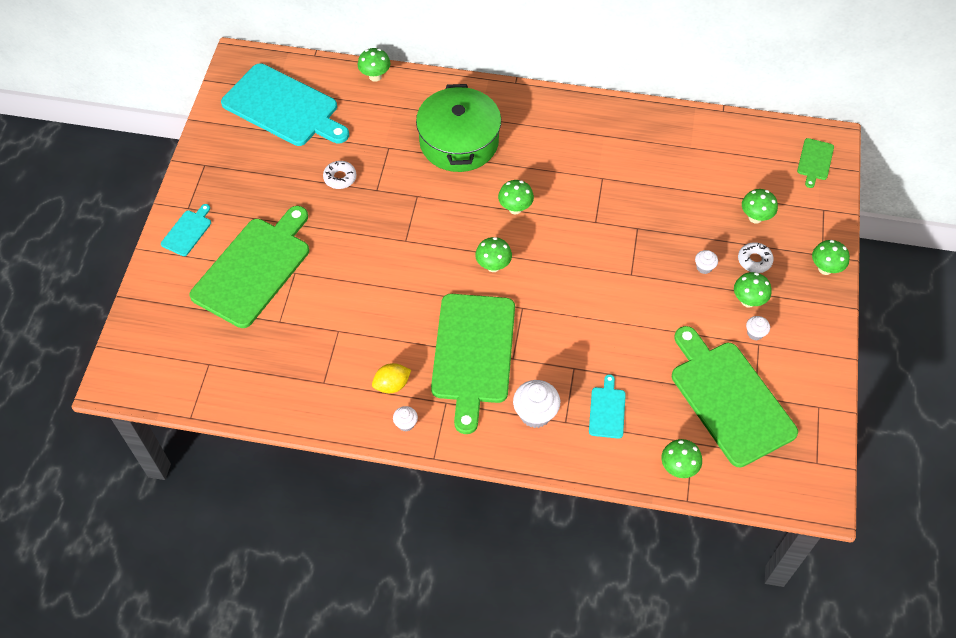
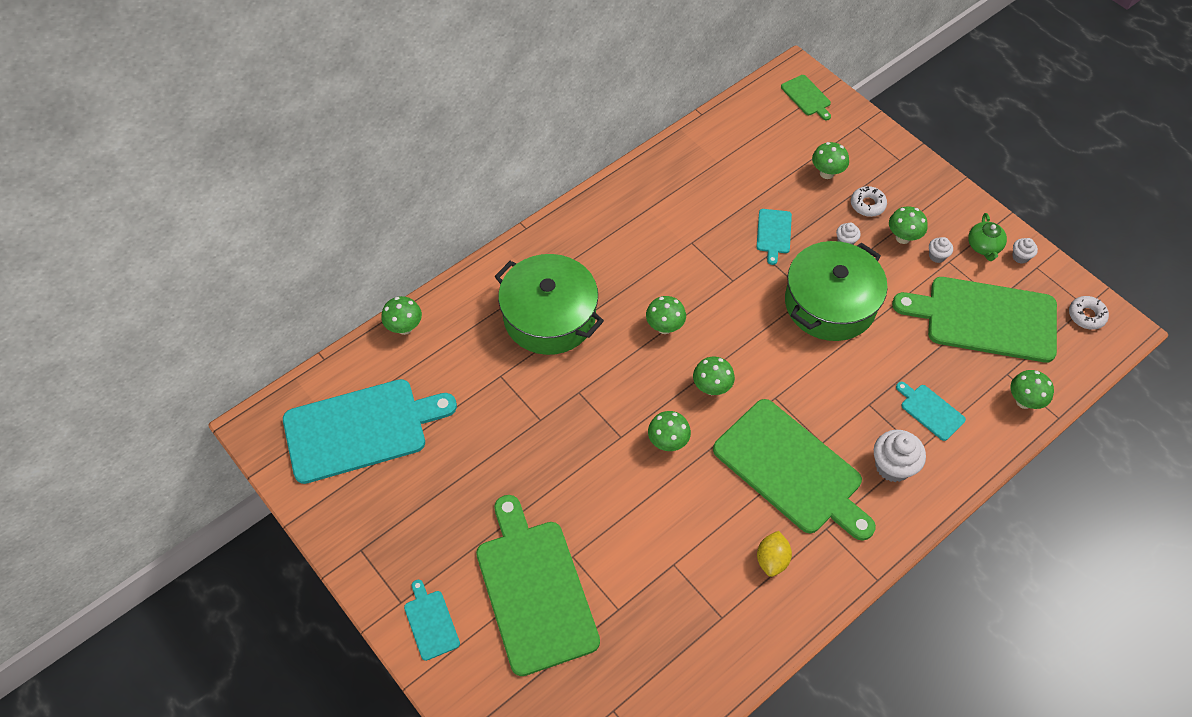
camera: 50 degrees left, 0 degrees up
white donut [323,161,356,189] -> white donut moved to [1069,296,1109,330]
white cupcake [393,406,418,432] -> white cupcake moved to [1012,238,1038,264]
green mushroom [812,240,850,275] -> green mushroom moved to [648,411,691,451]
none -> turquoise cutting board [757,209,792,265]
none -> green pot [785,241,887,341]
none -> green teapot [968,213,1007,261]

